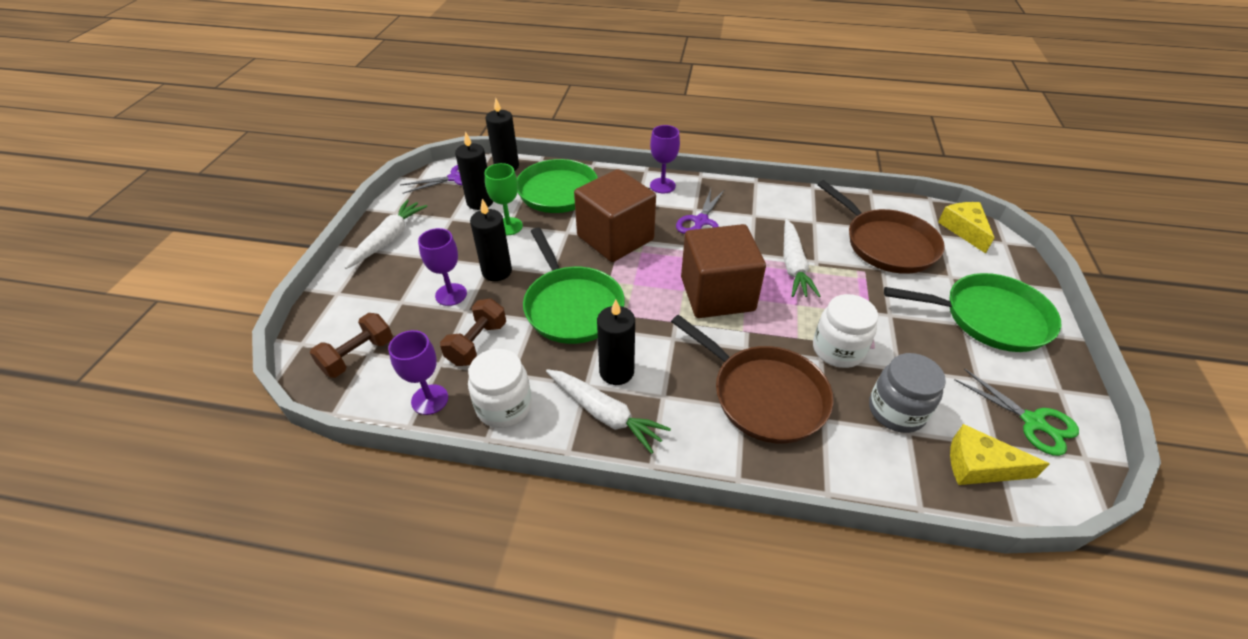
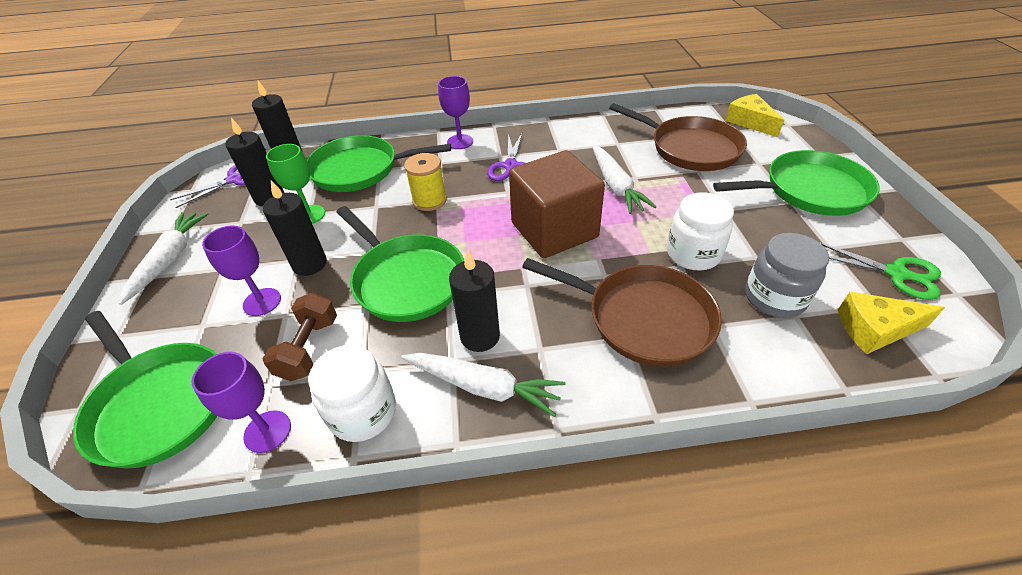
camera: 15 degrees left, 0 degrees up
brown dumbbell [310,313,393,378] -> green pan [73,311,217,469]
brown cube [574,169,656,262] -> yellow spool [404,153,447,211]

